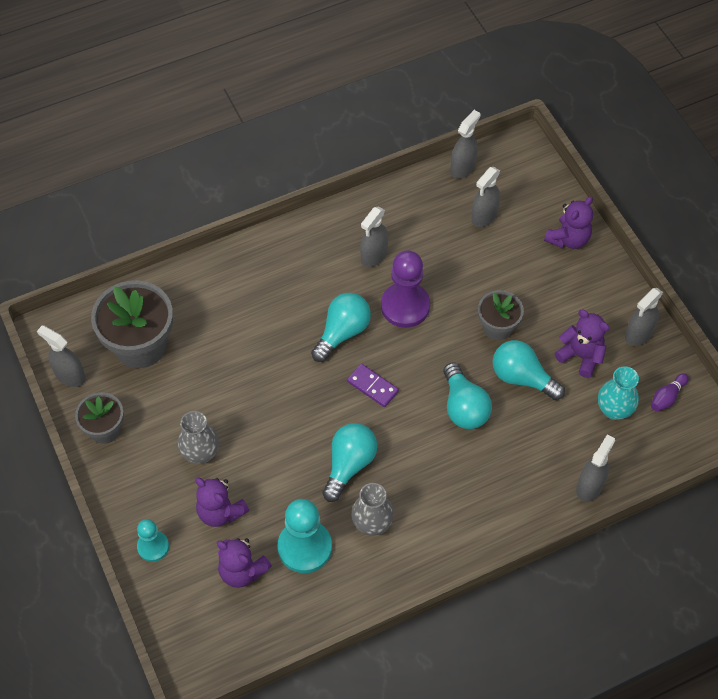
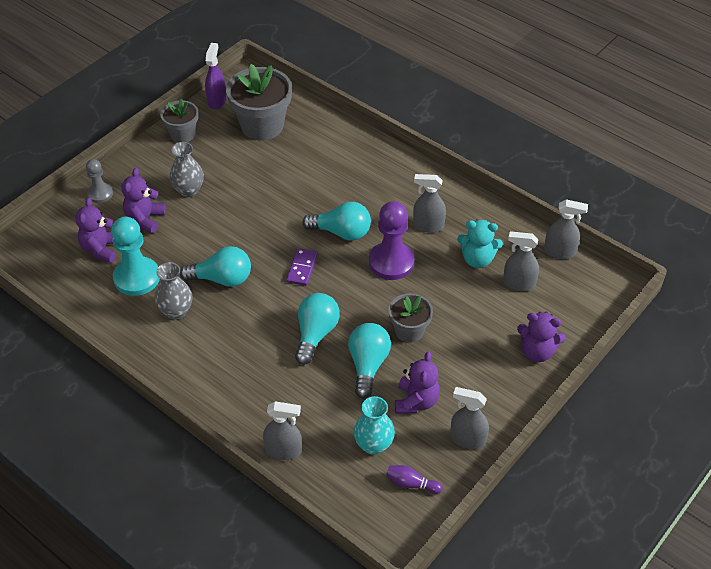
camera: 65 degrees right, 10 degrees down
grey spray bottle [37,325,86,387] -> purple spray bottle [205,43,226,109]
turquoise pawn [137,519,169,562] -> grey pawn [86,159,113,203]
turquoise light bulb [443,362,492,429] -> turquoise light bulb turned 150 degrees clockwise [295,293,340,365]
none -> turquoise teddy bear [457,220,503,268]

